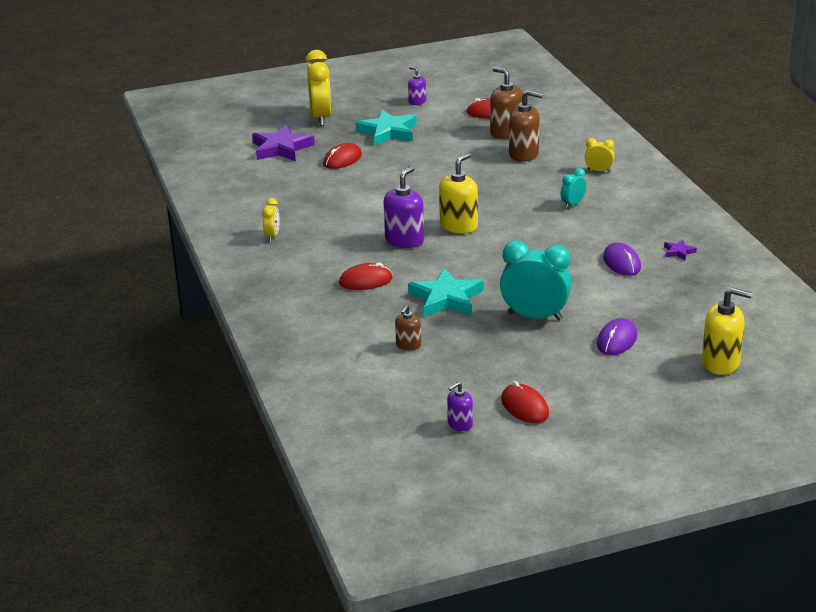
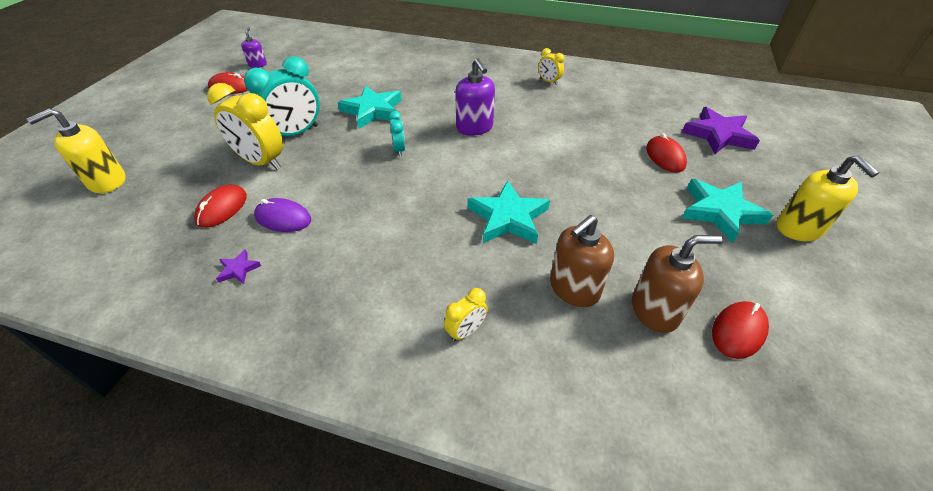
camera: 125 degrees right, 15 degrees up
yellow clock [306,50,331,126] -> yellow clock moved to [207,83,283,170]
red mouse [339,263,393,290] -> red mouse moved to [194,185,247,228]
brown soap dispenser [395,305,421,350] -> none
purple soap dispenser [408,67,426,105] -> none
yellow soap dispenser [439,153,478,233] -> yellow soap dispenser moved to [777,155,879,241]
turquoise clock [561,168,586,208] -> turquoise clock moved to [389,111,405,157]
purple mouse [597,318,637,355] -> none
none -> turquoise star [468,181,550,244]

